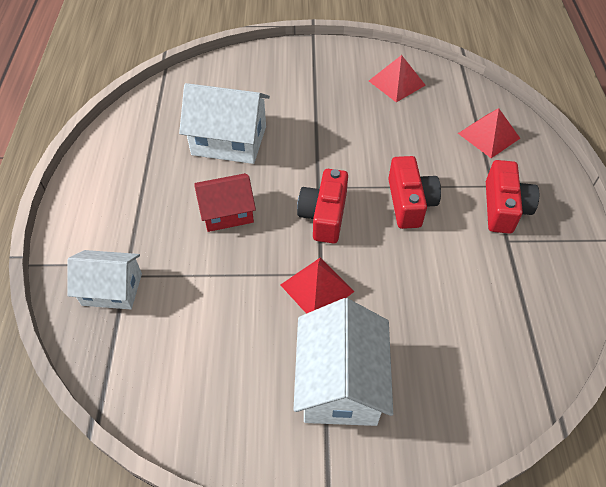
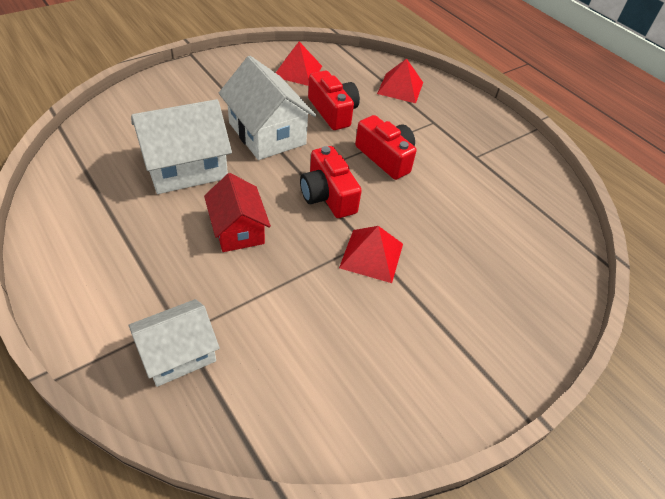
camera: 40 degrees left, 5 degrees down
red house [194,173,256,232] -> red house turned 60 degrees counterclockwise [204,173,271,252]
white house [293,298,393,426] -> white house moved to [219,56,316,160]
red camera [486,160,539,234] -> red camera moved to [308,70,360,130]

